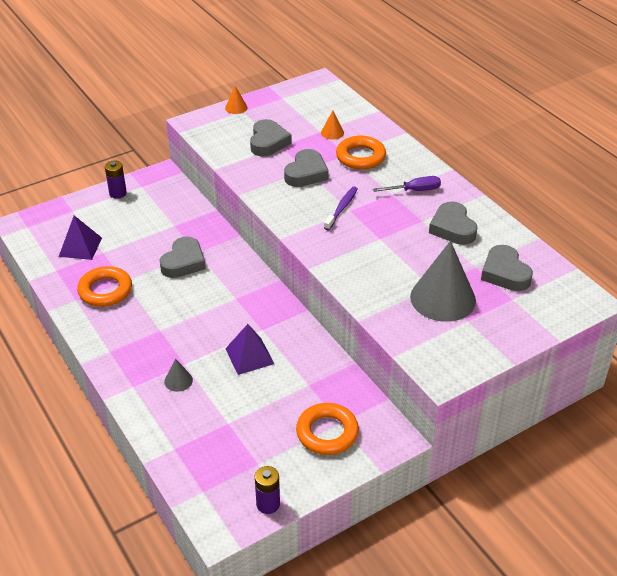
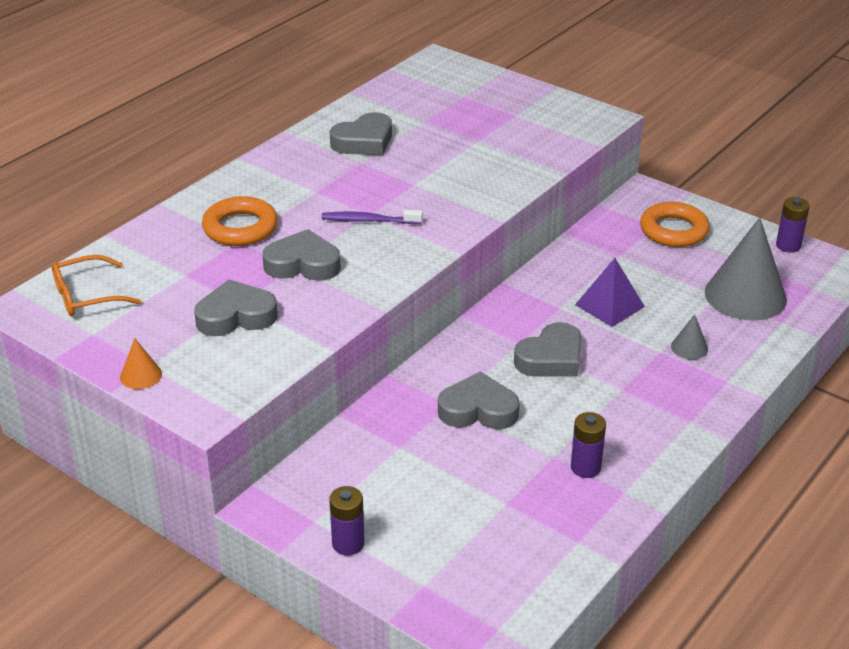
camera: 110 degrees left, 5 degrees down
purple pyramid [59,216,102,260] -> none
orange ring [77,266,132,307] -> purple battery [571,412,606,478]
orange cone [321,111,344,140] -> none
purple screwdriver [373,176,441,192] -> none
grey cone [410,241,476,322] -> grey cone moved to [705,217,787,321]
grey heart [481,245,533,291] -> grey heart moved to [514,322,582,377]
none -> orange glasses [52,255,141,316]

